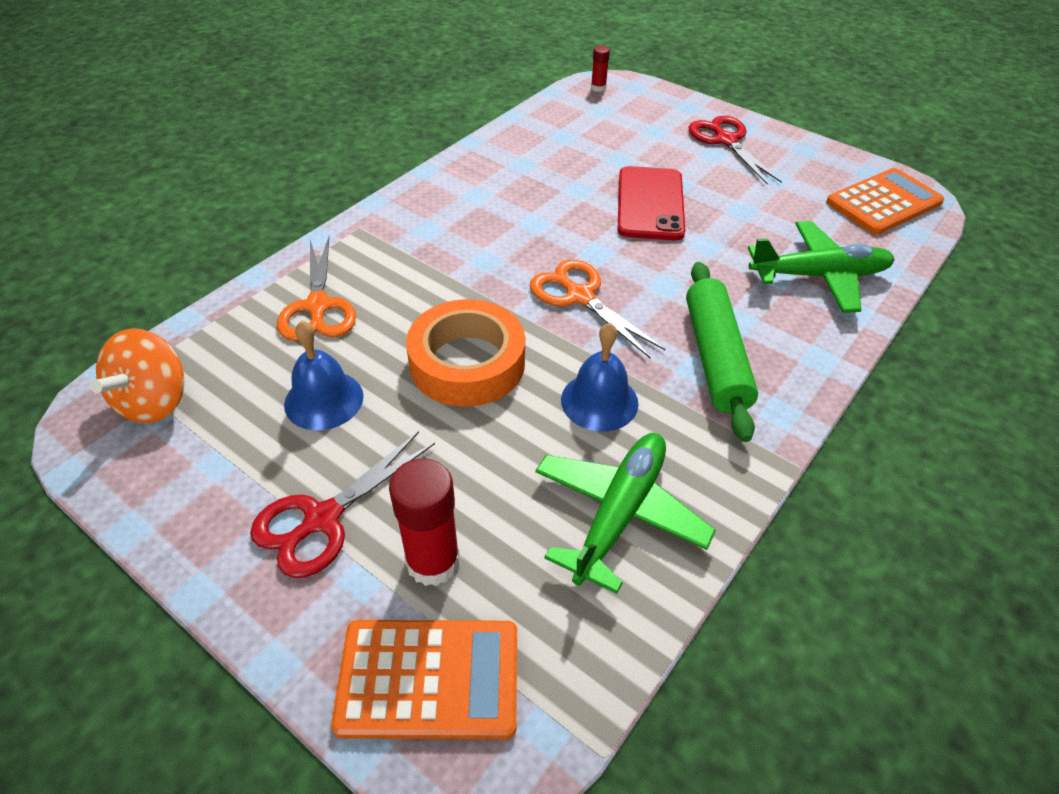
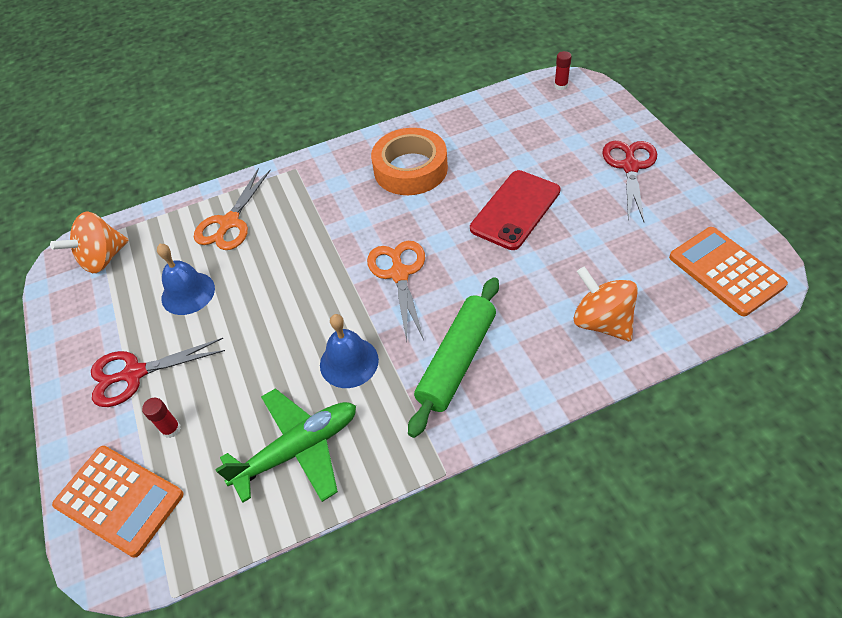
camera: 35 degrees right, 5 degrees up
red glue stick [389,458,460,586] -> red glue stick [142,398,181,438], size x0.53
orange tape [406,299,525,407] -> orange tape moved to [371,128,448,195]
green plane [748,221,895,313] -> orange spinning top [573,266,638,341]
orange calculator [826,168,944,235] -> orange calculator turned 120 degrees counterclockwise [669,227,788,316]

